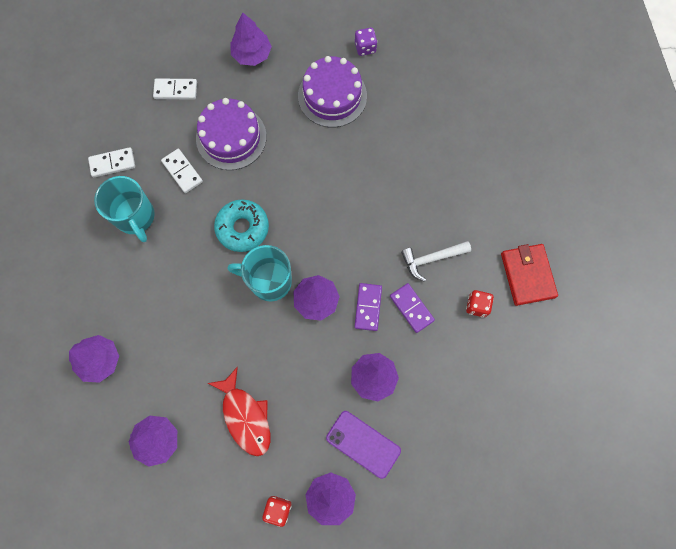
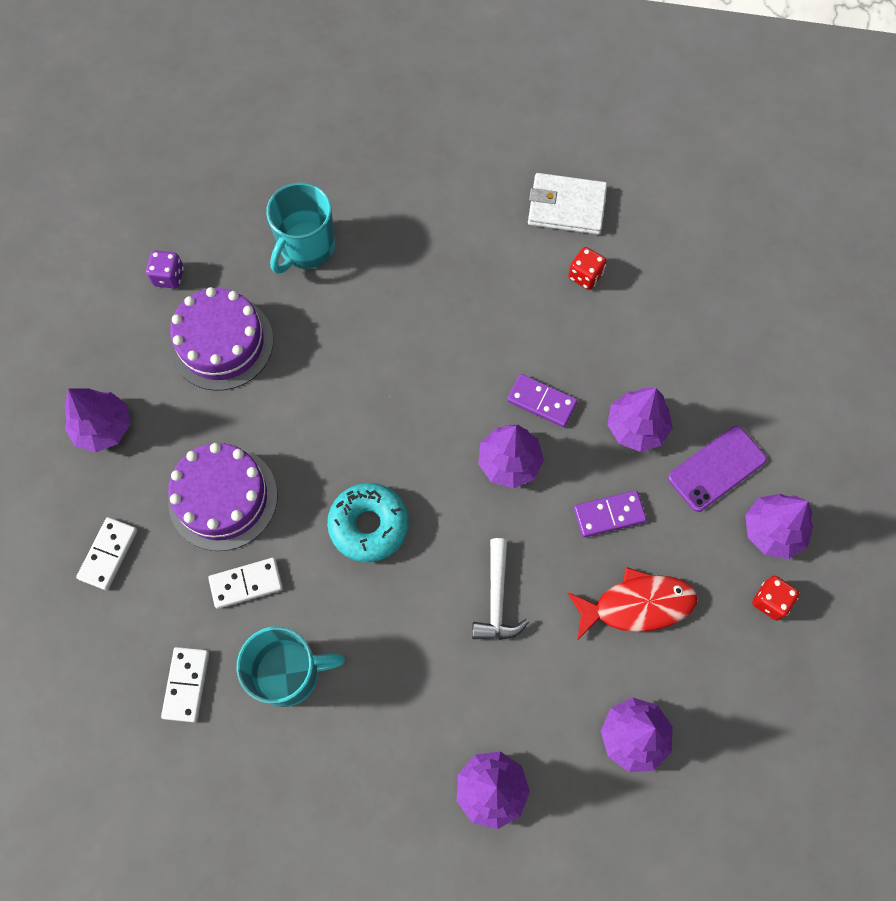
camera: 70 degrees left, 5 degrees down
turquoise mug [227,245,292,301] -> turquoise mug moved to [266,182,335,274]
purple domino [390,283,435,333] -> purple domino moved to [574,490,647,537]
white hammer [401,241,471,282] -> white hammer moved to [472,538,529,640]
red wallet [501,244,558,306] -> white wallet [528,173,607,235]

